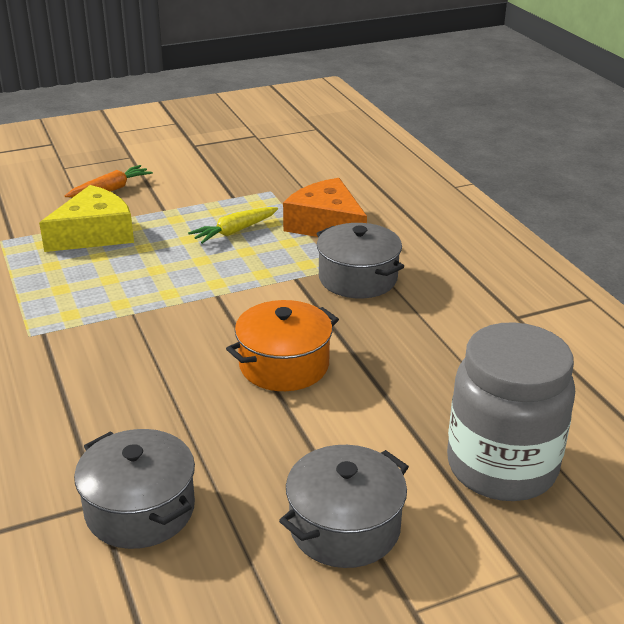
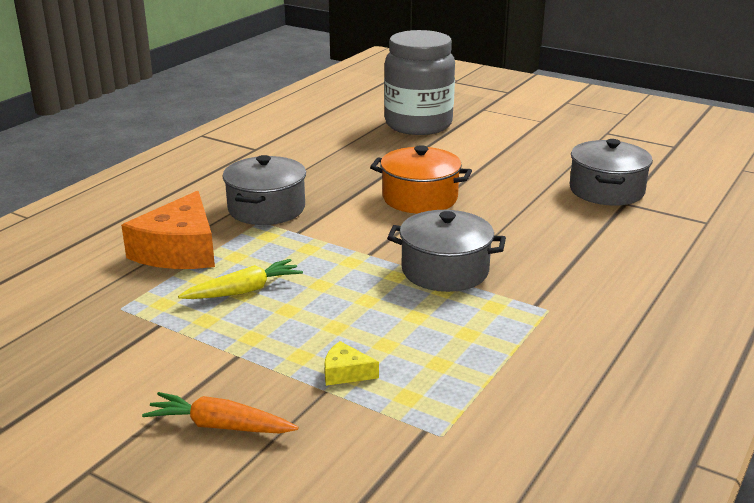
camera: 125 degrees left, 5 degrees down
yellow cheese [39,185,134,252] -> yellow cheese [325,341,379,386], size x0.44
yellow carrot [188,207,278,244] -> yellow carrot turned 45 degrees counterclockwise [178,259,303,299]
grey pot [279,445,409,568] -> grey pot moved to [387,210,506,292]

